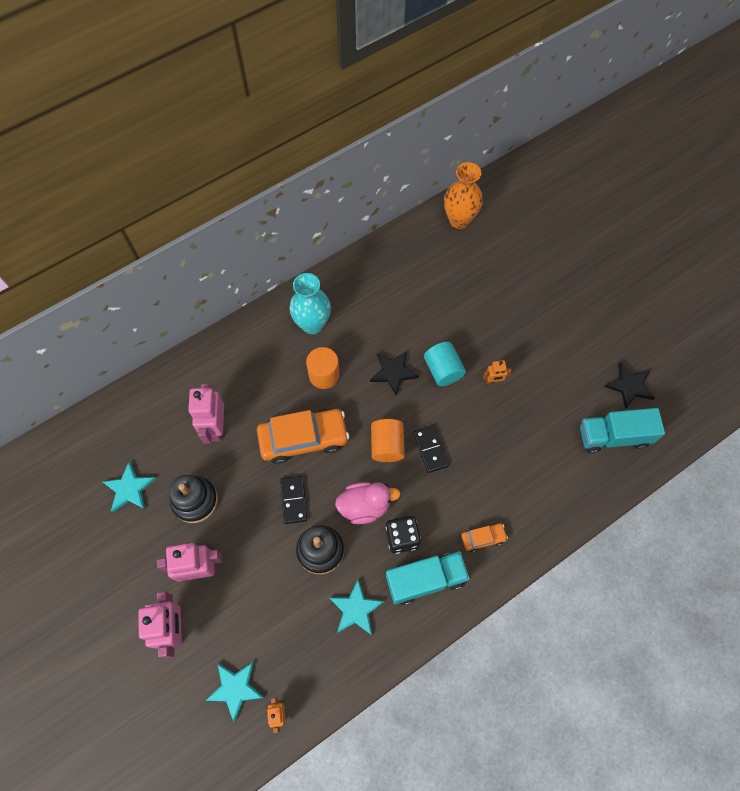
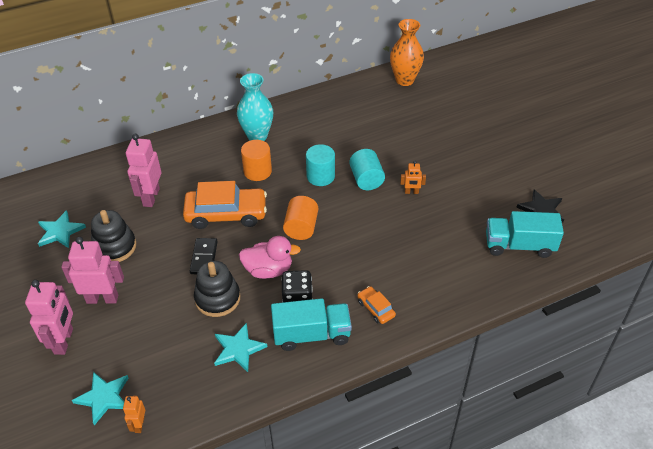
camera: 10 degrees right, 20 degrees down
black star [370,351,419,396] -> turquoise cylinder [306,144,335,186]
black domino [413,425,449,473] -> none
orange car [461,523,508,552] -> orange car turned 120 degrees counterclockwise [357,286,396,324]

